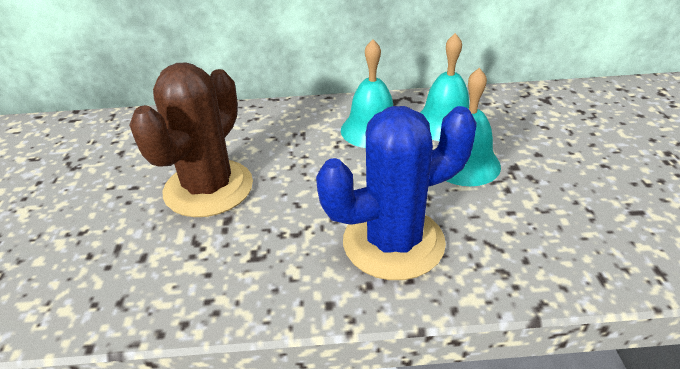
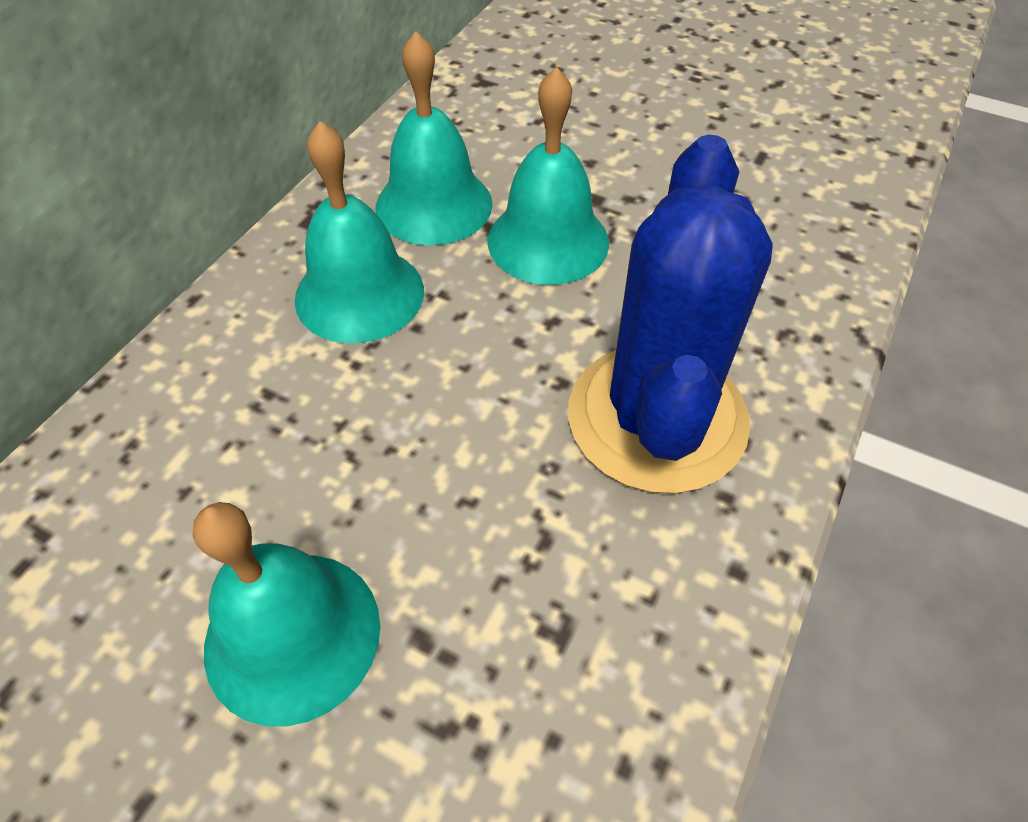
camera: 60 degrees left, 15 degrees up
brown cactus [129,63,253,217] -> turquoise bell [193,502,380,727]

